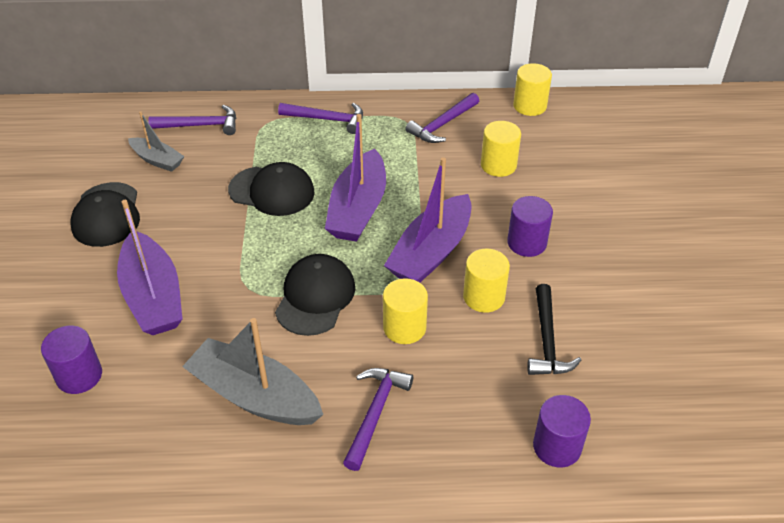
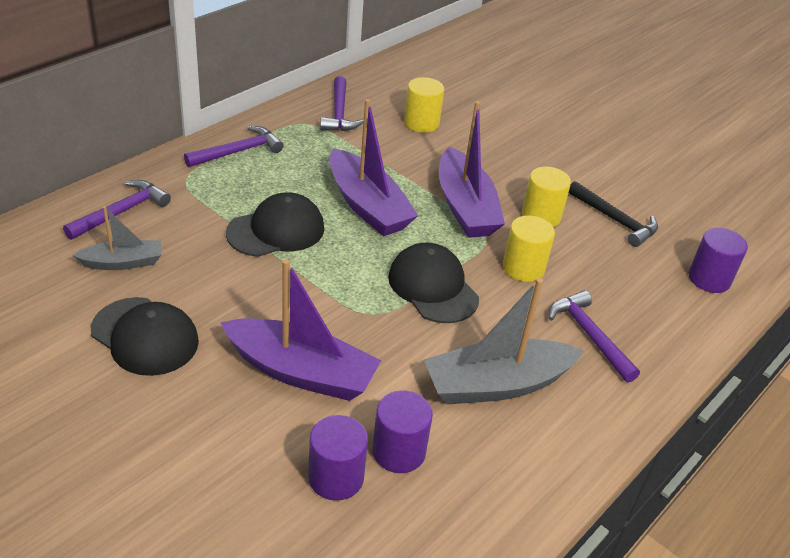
camera: 50 degrees left, 5 degrees down
purple cylinder [507,196,553,257] -> purple cylinder moved to [372,390,433,473]
yellow cylinder [513,63,552,116] -> none

